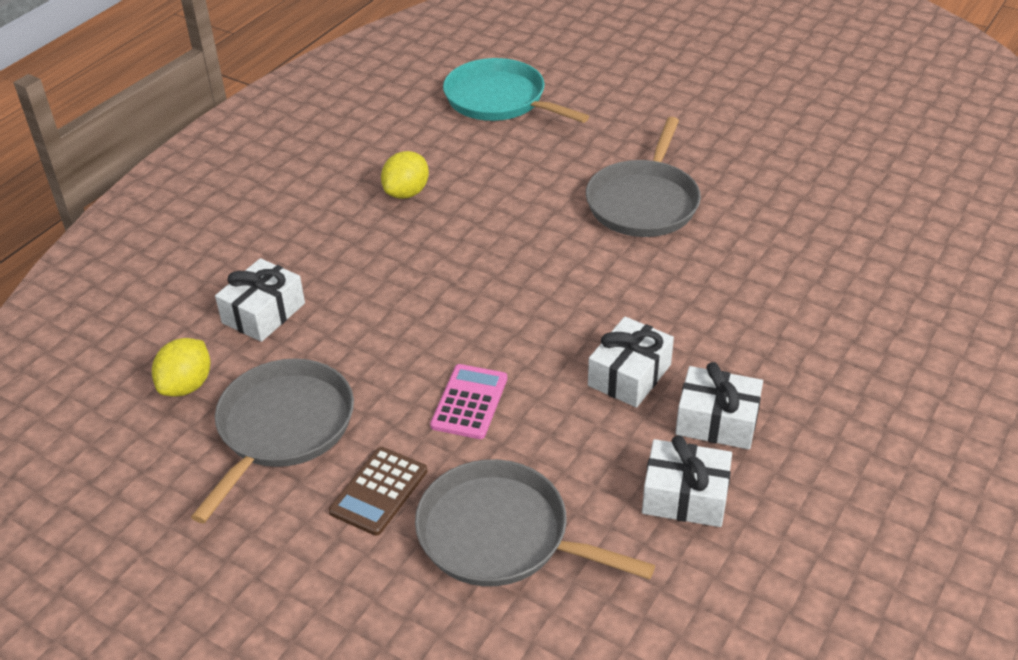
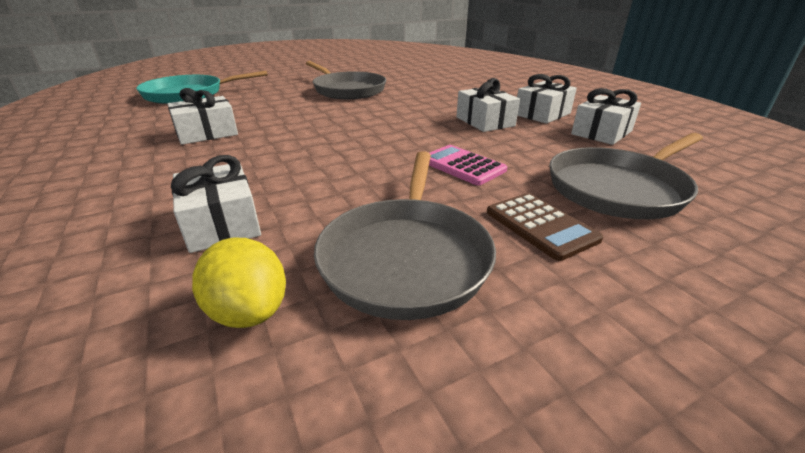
camera: 60 degrees left, 10 degrees down
grey pan [191,358,354,523] -> grey pan turned 135 degrees counterclockwise [314,151,496,320]
yellow lemon [381,151,429,199] -> white gift [168,88,238,145]

